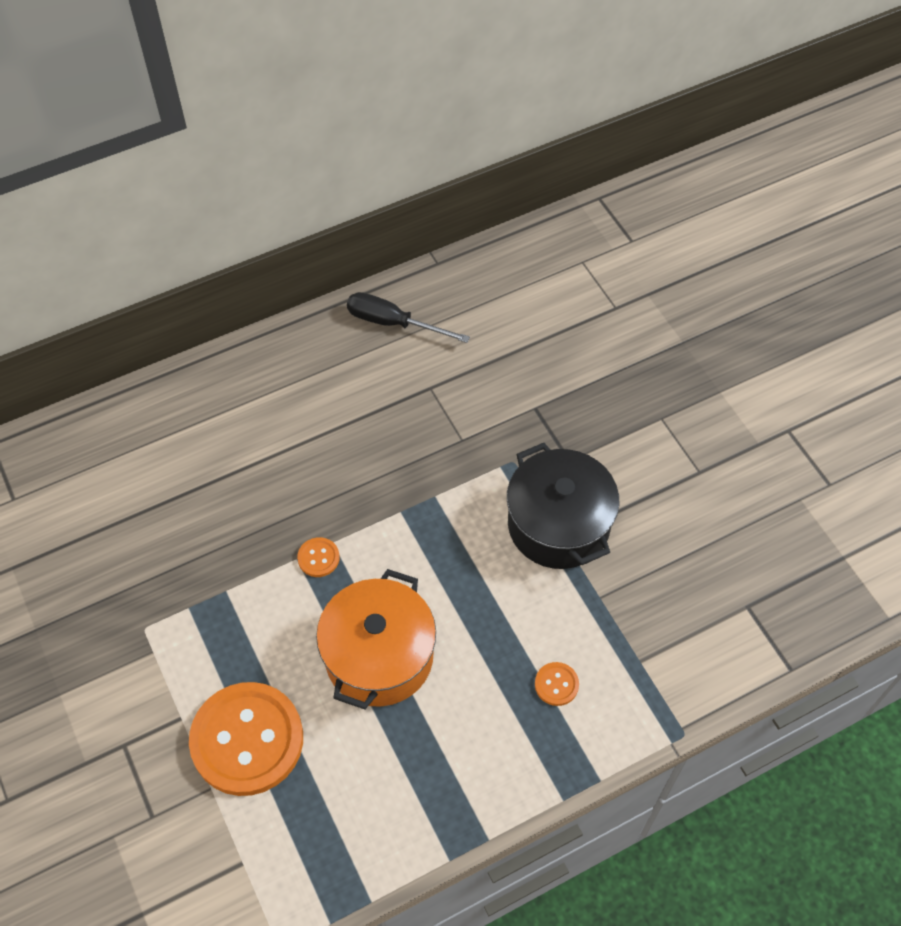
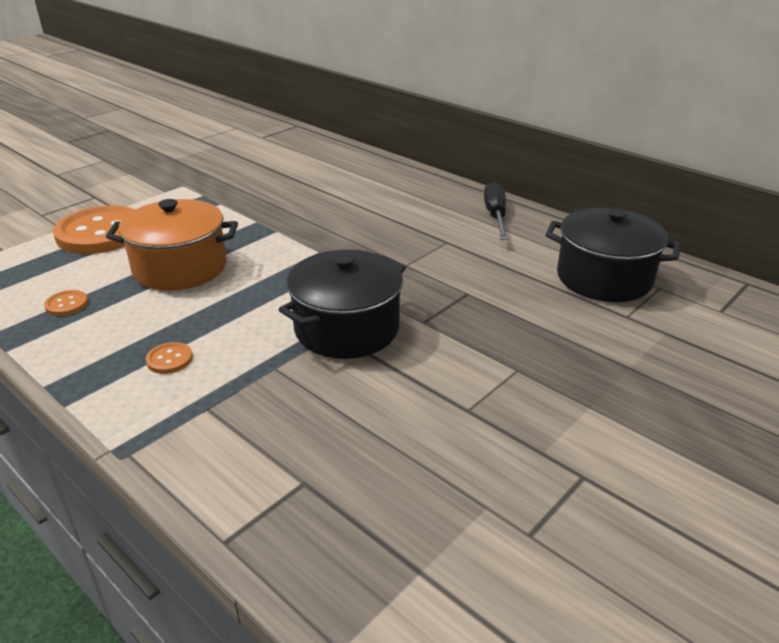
camera: 70 degrees right, 25 degrees down
orange button [297,537,340,577] -> orange button moved to [44,290,88,316]
none -> black pot [545,208,681,302]

